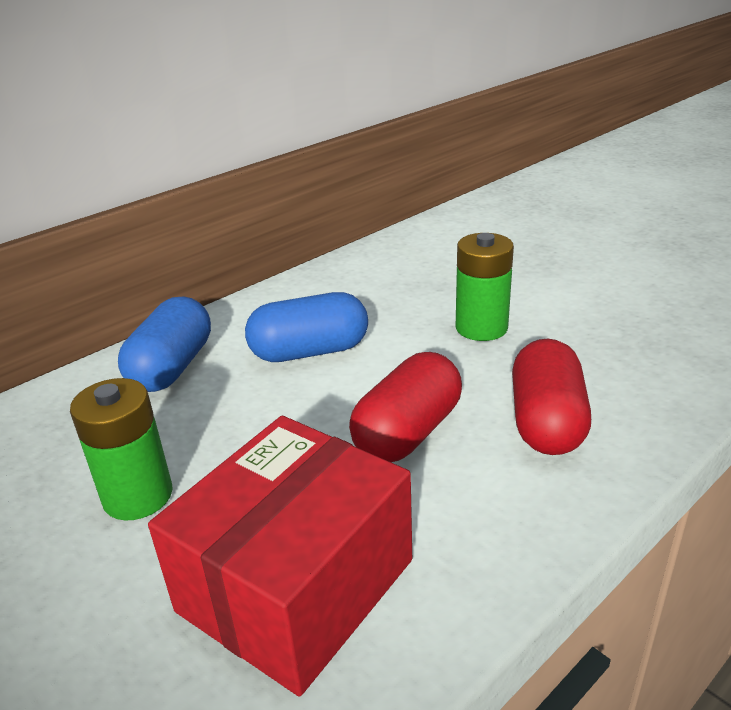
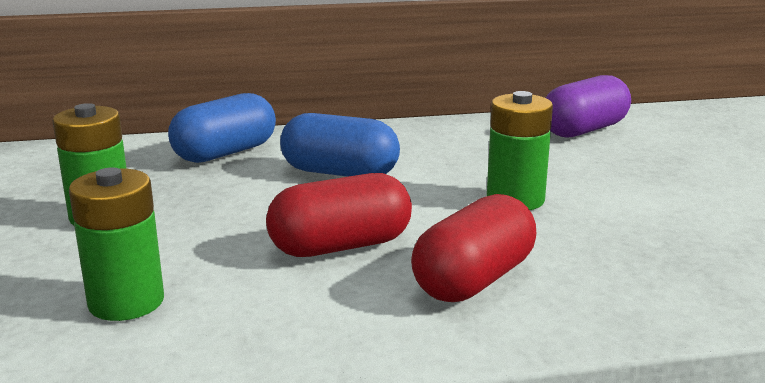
camera: 30 degrees right, 10 degrees down
red box [148,416,412,696] -> green battery [69,167,164,321]
none -> purple capsule [546,75,631,138]

